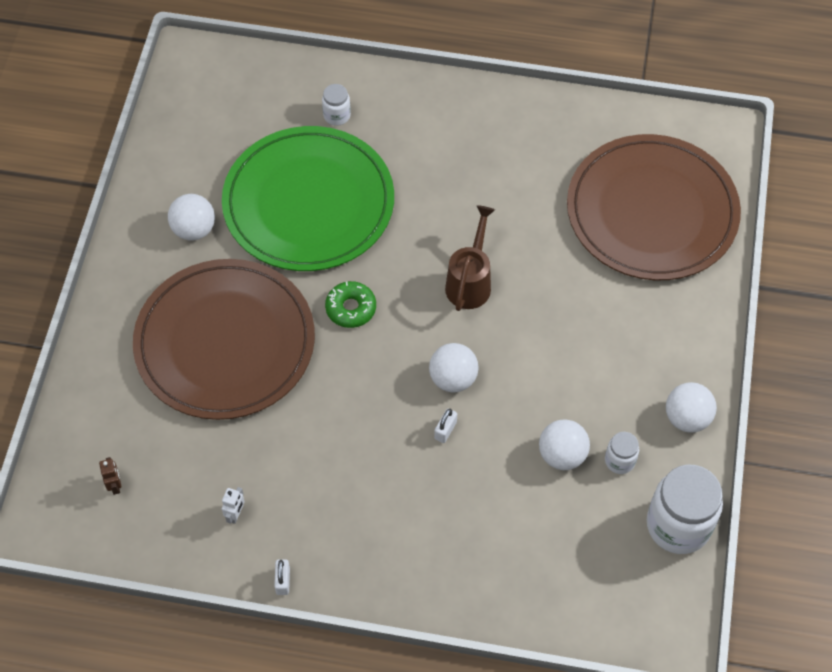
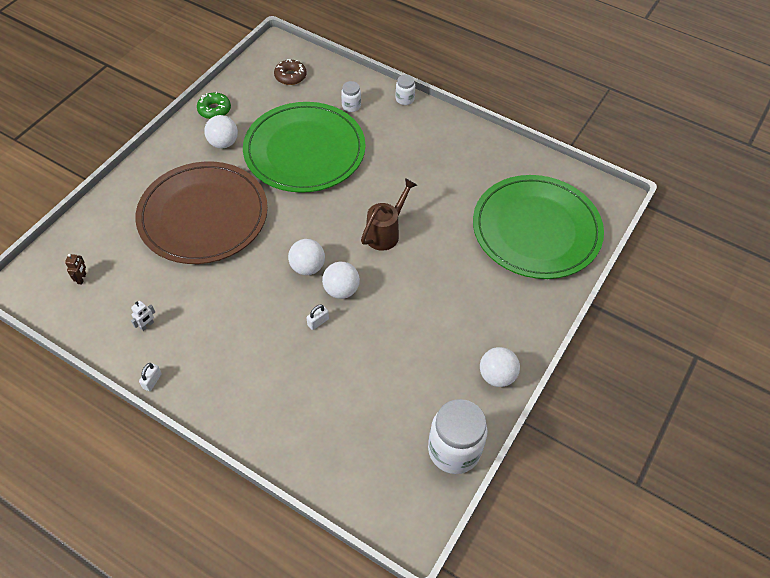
camera: 20 degrees right, 5 degrees down
green donut [325,281,376,328] -> green donut moved to [197,92,231,119]
white ball [539,419,590,470] -> white ball moved to [288,239,325,275]
brown plate [567,134,741,280] -> green plate [473,175,604,279]
white jar [605,432,639,474] -> white jar moved to [396,74,415,105]
none -> brown donut [274,59,307,85]

